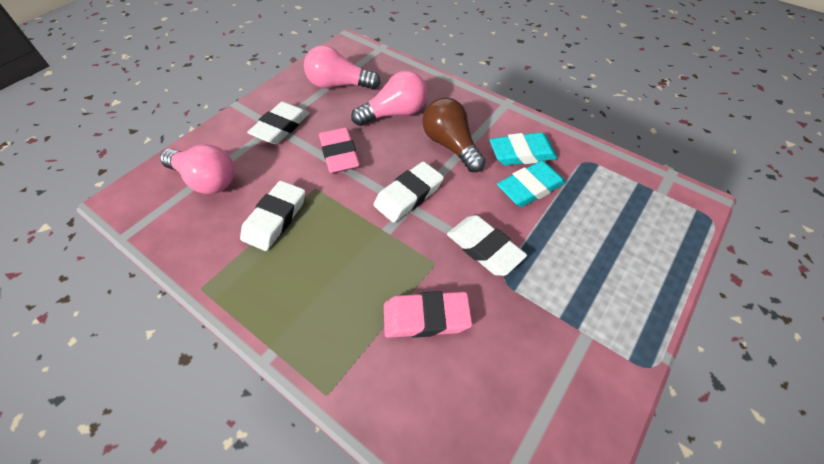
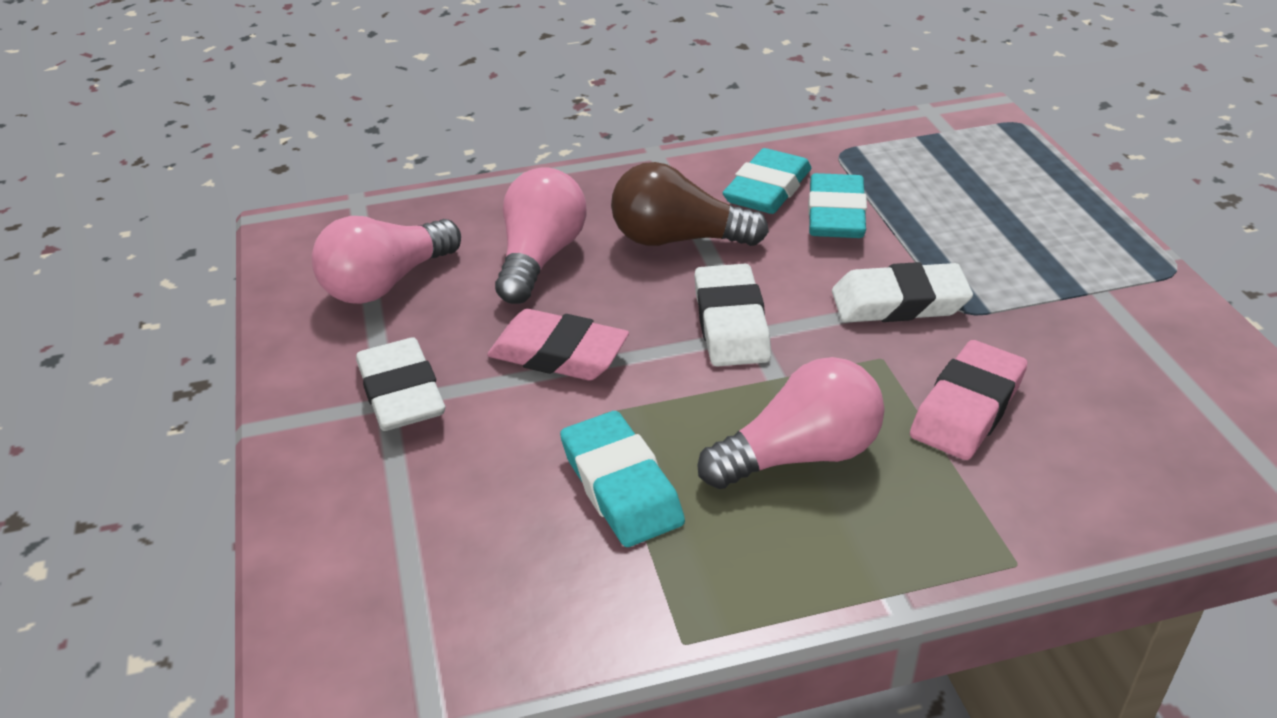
camera: 50 degrees left, 15 degrees down
pink light bulb [160,144,235,194] -> pink light bulb moved to [697,357,885,489]
white eraser [240,181,305,251] -> turquoise eraser [560,411,685,547]

